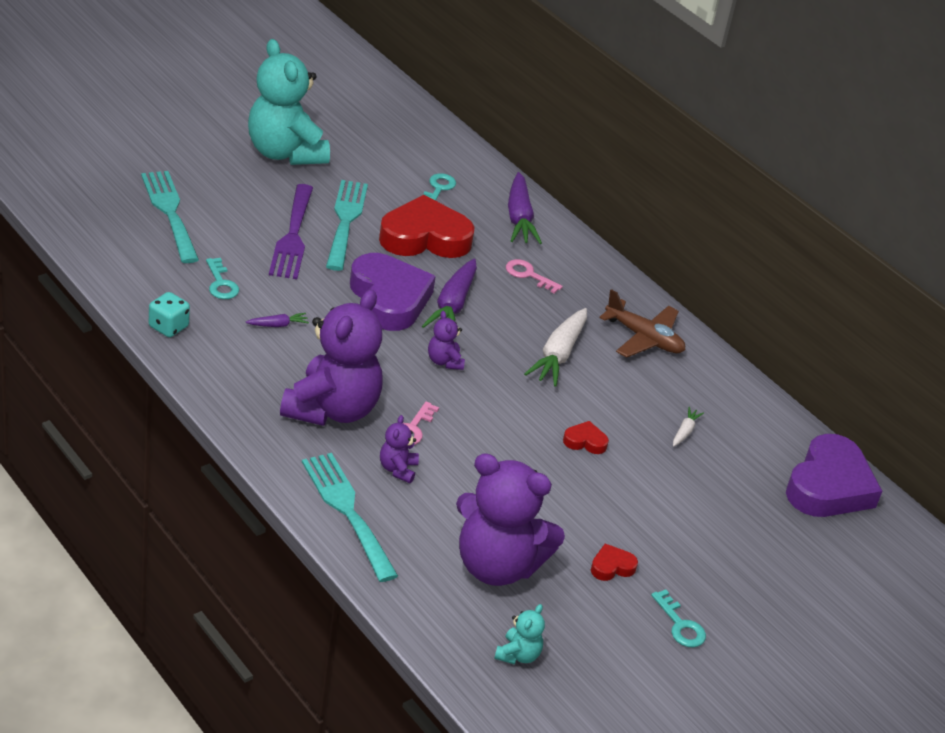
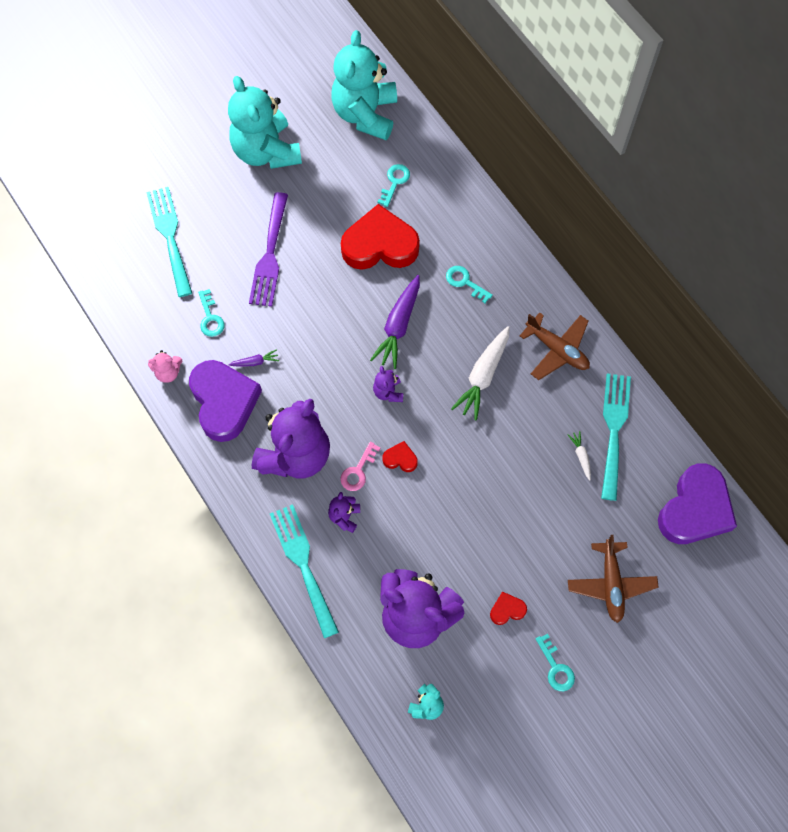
camera: 10 degrees right, 30 degrees up
turquoise dice [149,292,190,337] -> pink teddy bear [148,350,182,383]
turquoise fork [326,180,368,271] -> turquoise fork moved to [601,373,631,501]
purple heart [350,253,436,331] -> purple heart moved to [189,360,262,442]
pink key [506,259,563,294] -> turquoise key [446,266,493,303]
purple carrot [508,172,542,244] -> none
red heart [563,421,609,454] -> red heart moved to [382,441,418,472]
white carrot [673,407,704,446] -> white carrot turned 45 degrees counterclockwise [568,431,591,481]
none -> turquoise teddy bear [331,30,397,140]
none -> brown plane [568,535,659,623]

